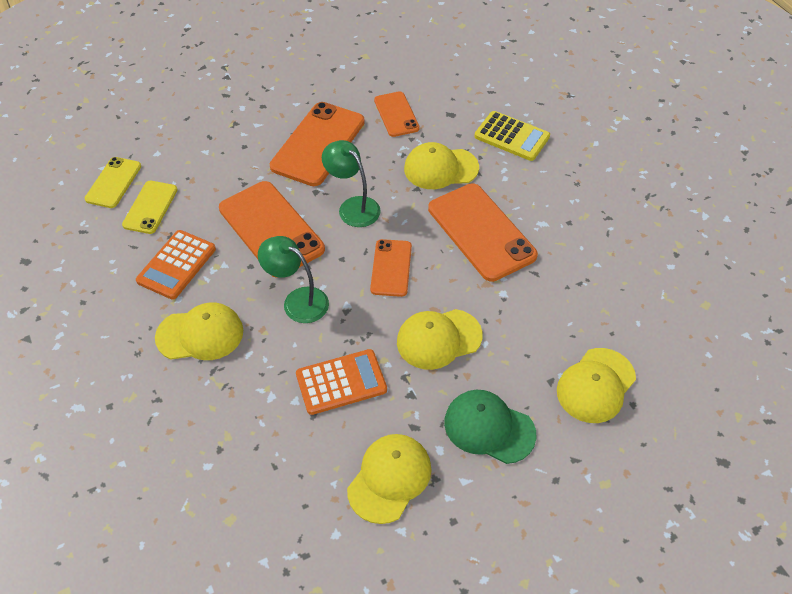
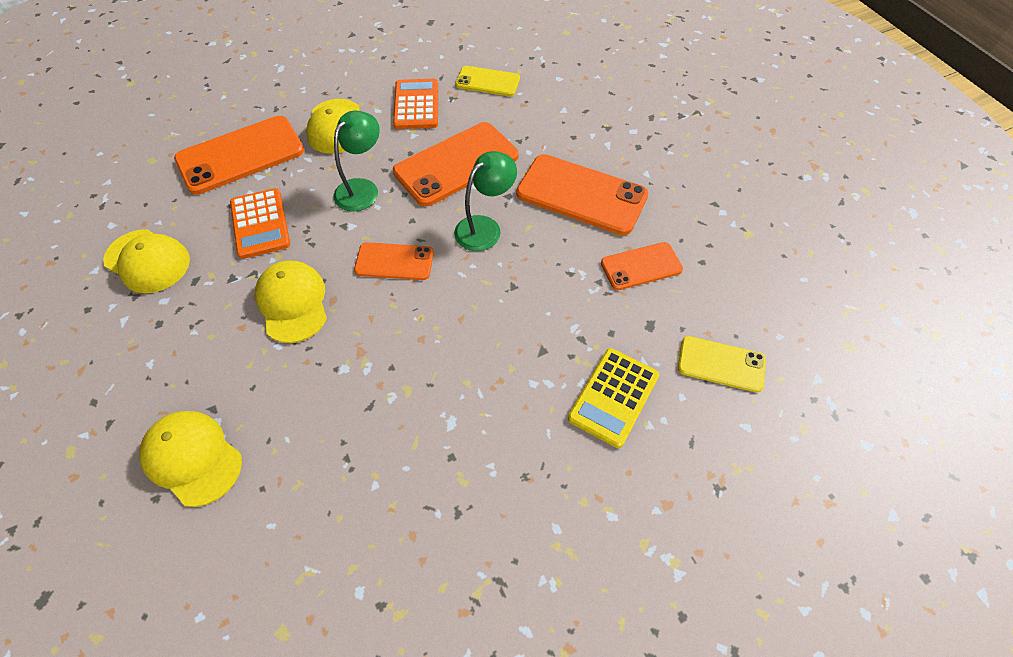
camera: 90 degrees right, 5 degrees up
yellow phone [85,157,141,208] -> yellow phone moved to [678,336,766,392]
orange calculator [136,230,216,300] -> orange calculator turned 60 degrees clockwise [393,79,438,129]
yellow cap [404,142,479,189] -> none
orange phone [428,183,538,282] -> orange phone moved to [174,116,304,195]
green cap [444,390,537,464] -> none

